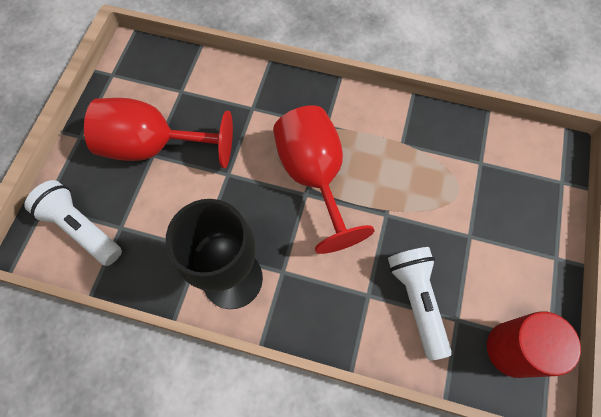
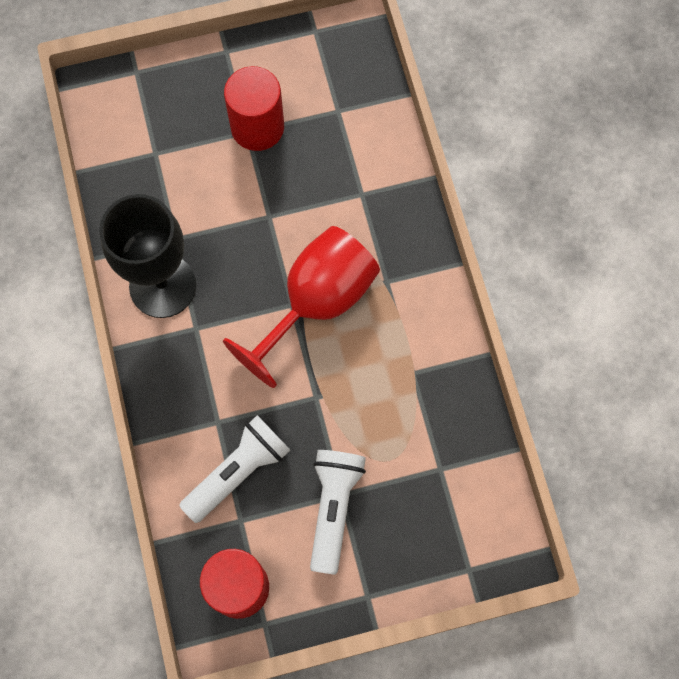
camera: 60 degrees right, 5 degrees up
white flashlight [24,180,122,266] -> white flashlight moved to [310,450,366,575]
red goblet [84,98,233,168] -> red cylinder [224,66,284,151]

